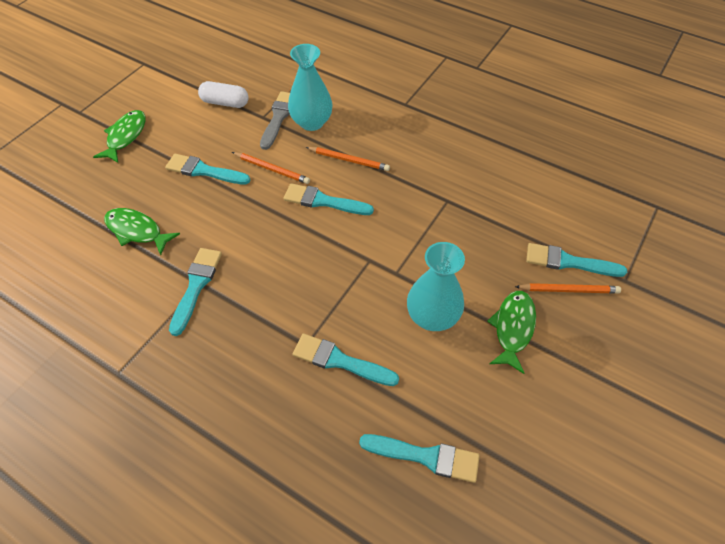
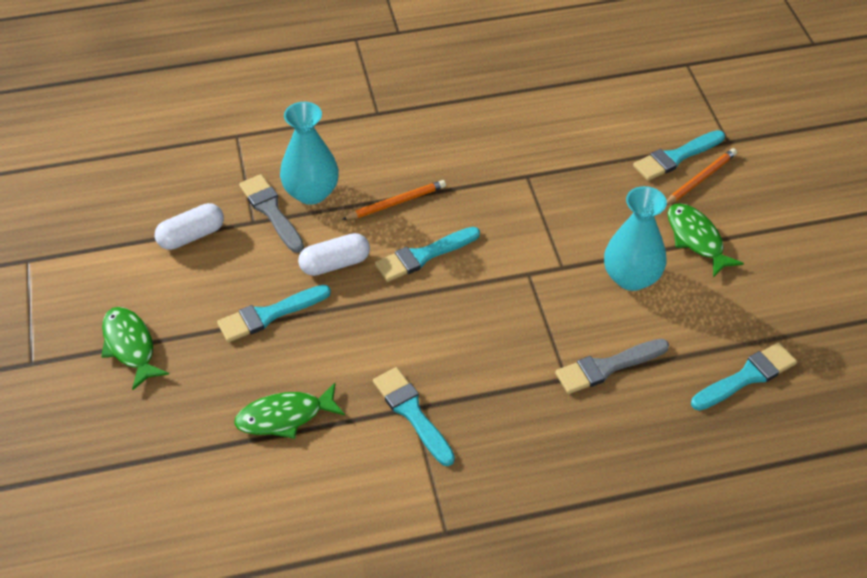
camera: 45 degrees left, 5 degrees down
orange pencil [232,152,310,184] -> white capsule [298,233,370,276]
turquoise brush [292,333,399,386] -> grey brush [555,339,669,394]

